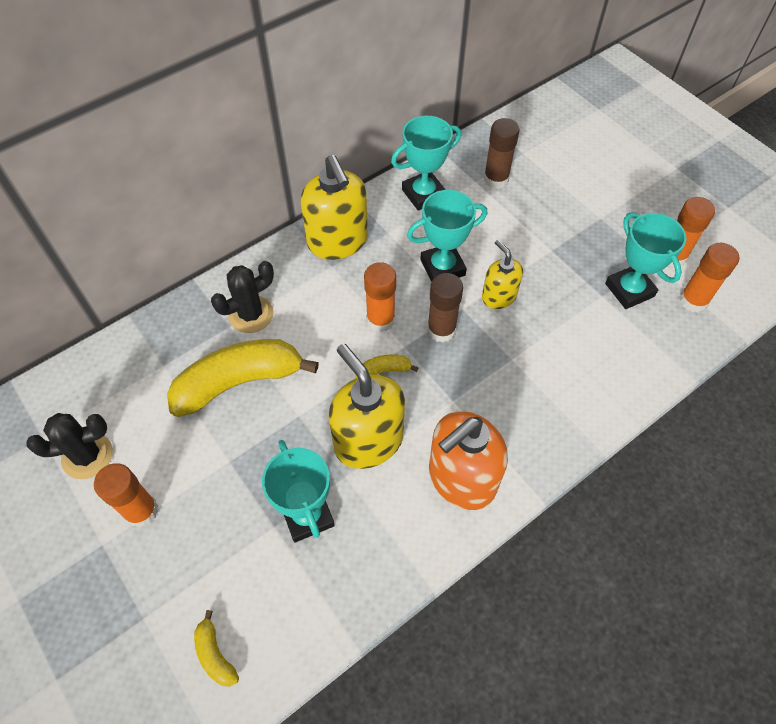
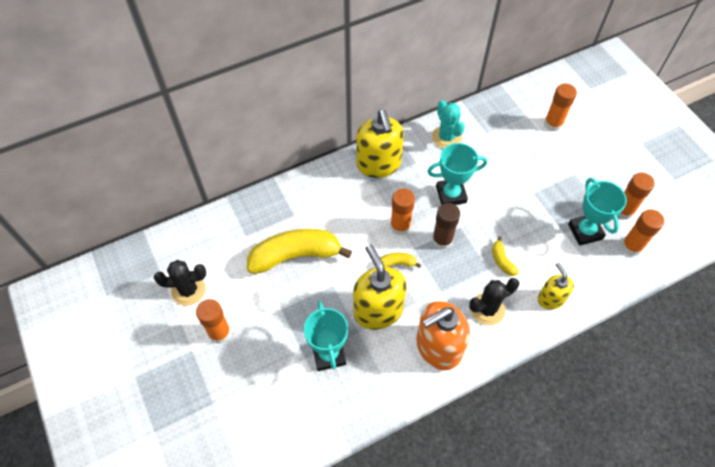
camera: 10 degrees right, 0 degrees up
yellow banana [194,610,239,687] -> yellow banana moved to [492,236,519,276]
black cactus [211,261,274,333] -> black cactus moved to [469,278,519,325]
turquoise trophy [391,116,461,211] -> turquoise cactus [432,100,465,149]
yellow soap dispenser [482,240,523,309] -> yellow soap dispenser moved to [538,262,574,310]
brown glue stick [484,118,520,189] -> none
none -> orange glue stick [544,84,577,132]

